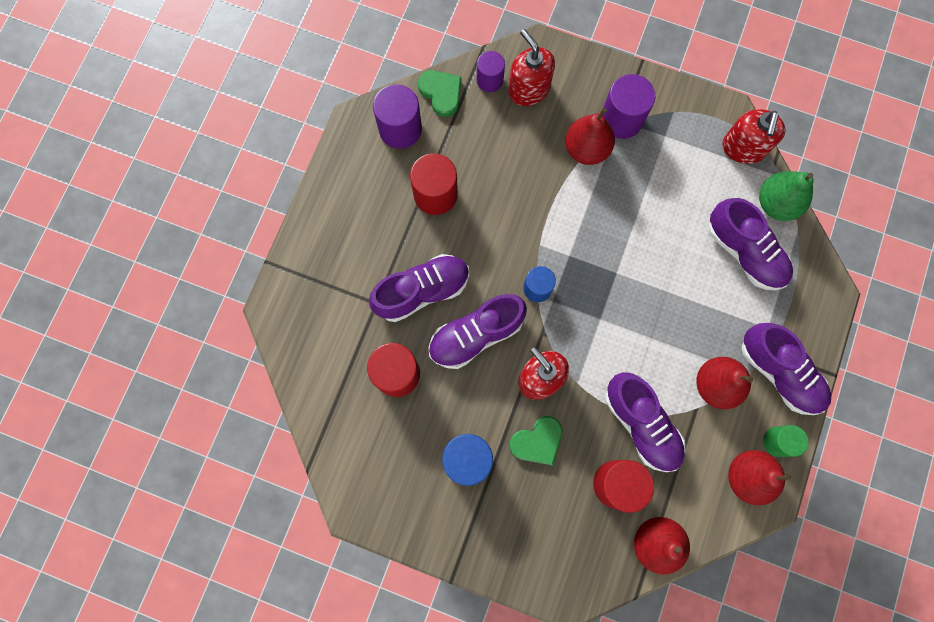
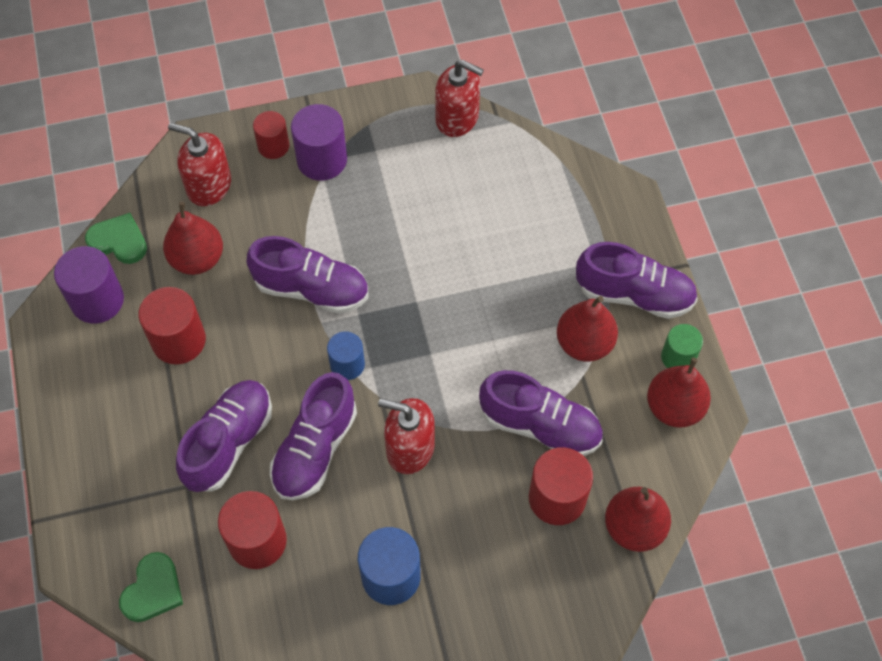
camera: 35 degrees left, 15 degrees down
purple cylinder [477,51,505,92] -> none
green heart [510,416,562,465] -> green heart moved to [119,552,183,622]
red pear [565,108,615,165] -> red pear moved to [163,202,223,275]
purple shoe [708,198,793,291] -> purple shoe moved to [247,236,368,314]
red soap dispenser [722,109,785,164] -> red soap dispenser turned 45 degrees counterclockwise [435,60,484,137]
green pear [759,171,813,221] -> none
none -> red cylinder [253,111,290,159]

